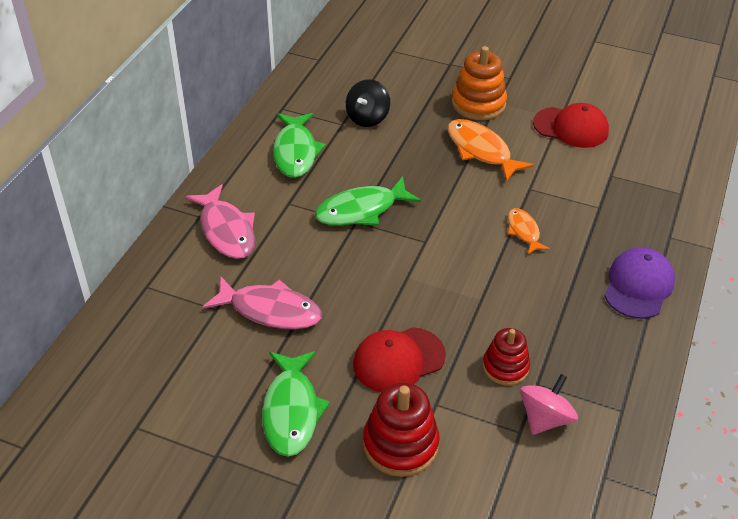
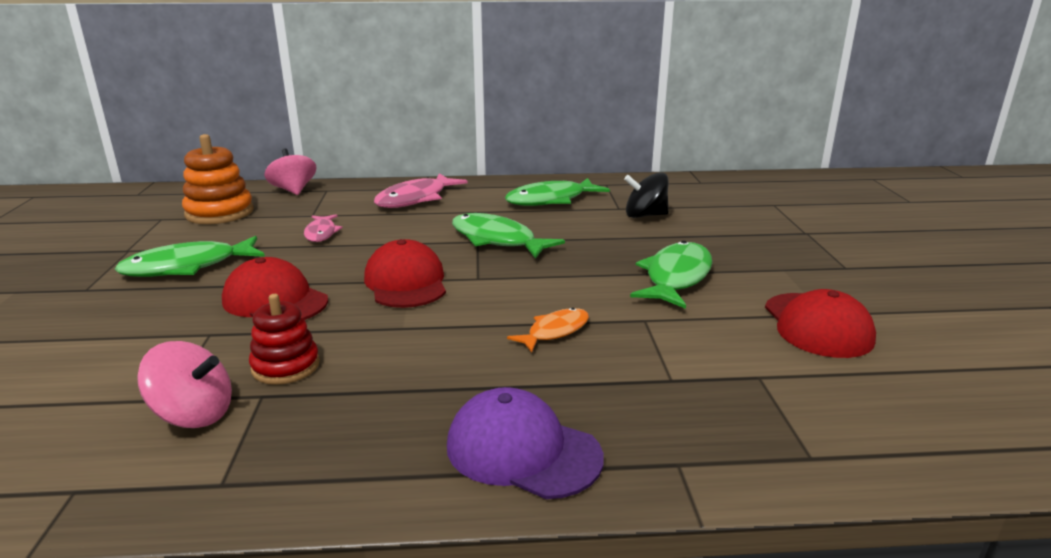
camera: 65 degrees right, 20 degrees down
pink fish [203,276,322,330] -> pink fish [304,214,343,242], size x0.58
red stacking toy [363,382,440,477] -> none
orange fish [447,119,534,182] -> green fish [630,241,712,309]
orange stacking toy [452,46,507,120] -> orange stacking toy moved to [182,134,254,224]
purple cap [604,247,675,319] -> purple cap turned 150 degrees counterclockwise [447,387,604,499]
none -> pink spinning top [264,149,316,195]
none -> red cap [364,239,446,308]

